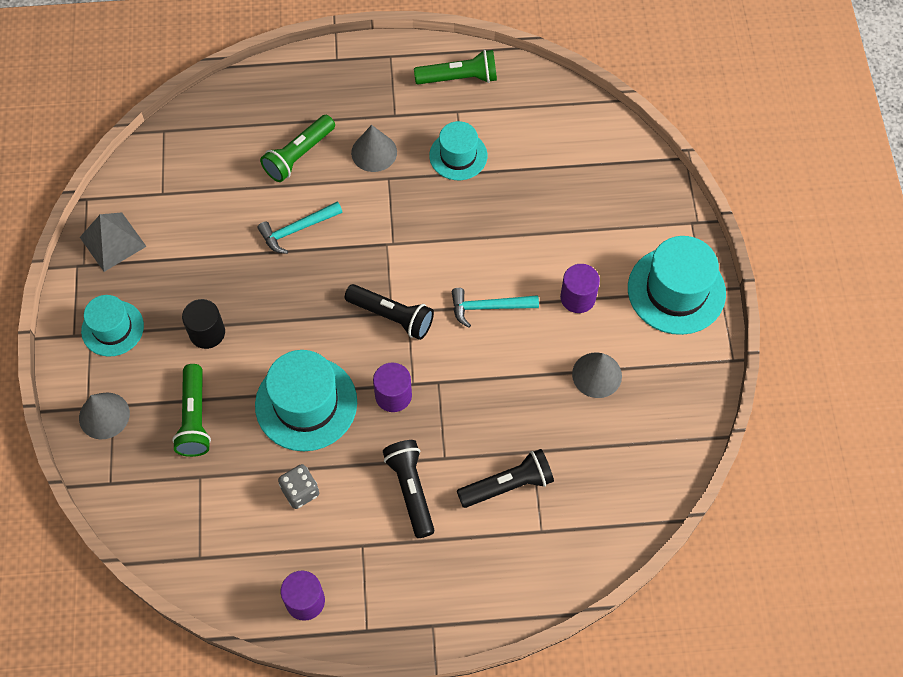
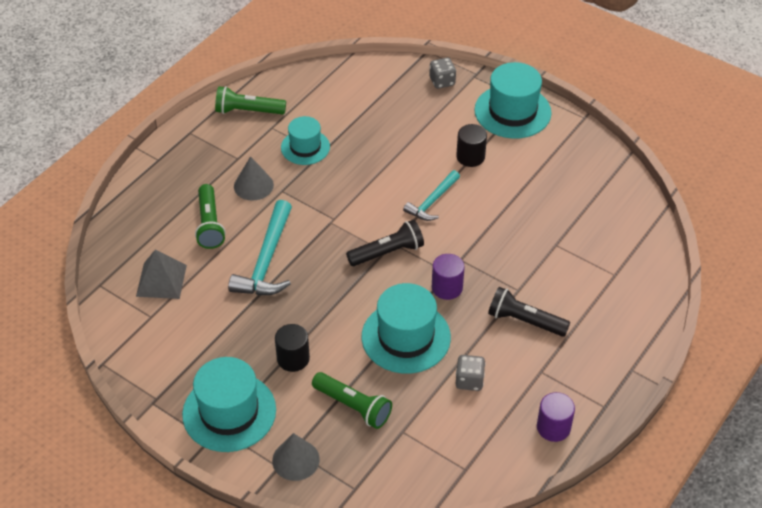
camera: 50 degrees left, 15 degrees down
grey pyramid [80,212,147,272] -> grey pyramid moved to [136,250,187,299]
turquoise hat [81,295,144,357] -> turquoise hat [182,357,276,452], size x1.60
turquoise hammer [257,202,342,254] -> turquoise hammer [228,200,292,295], size x1.60
green flashlight [414,50,497,84] -> green flashlight turned 120 degrees counterclockwise [215,86,286,114]
black flashlight [457,449,554,508] -> none
purple cylinder [560,264,600,313] -> black cylinder [456,124,487,167]
grey cone [572,353,622,398] -> none
none -> grey dice [429,58,456,89]

